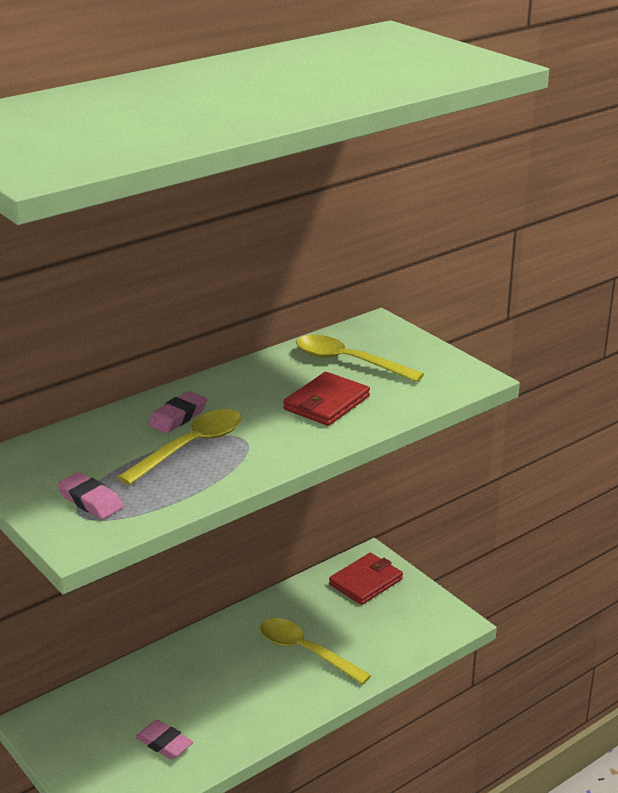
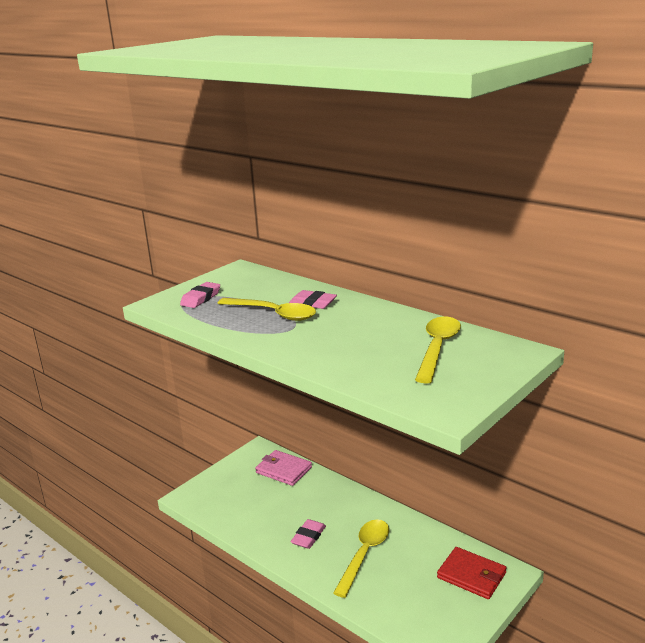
camera: 80 degrees right, 5 degrees down
pink eraser [135,720,193,760] -> pink eraser moved to [291,519,326,549]
red wallet [283,372,370,426] -> none
none -> pink wallet [255,450,312,486]

